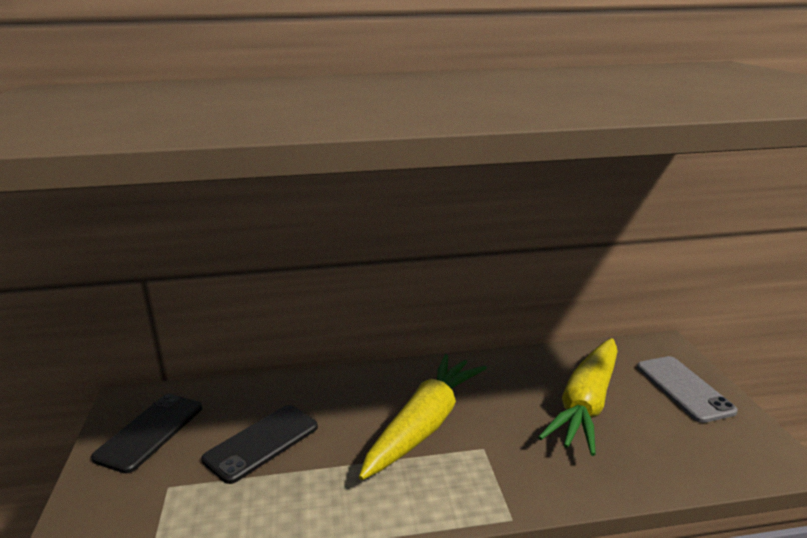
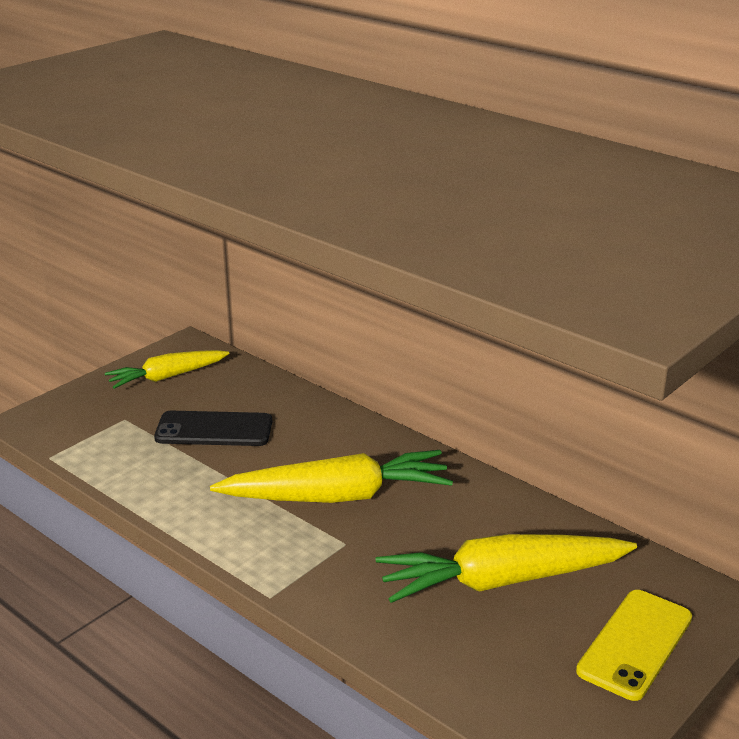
camera: 50 degrees right, 5 degrees up
black phone [91,394,202,474] -> yellow carrot [105,350,230,389]
grey phone [637,356,738,423] -> yellow phone [576,590,692,701]

